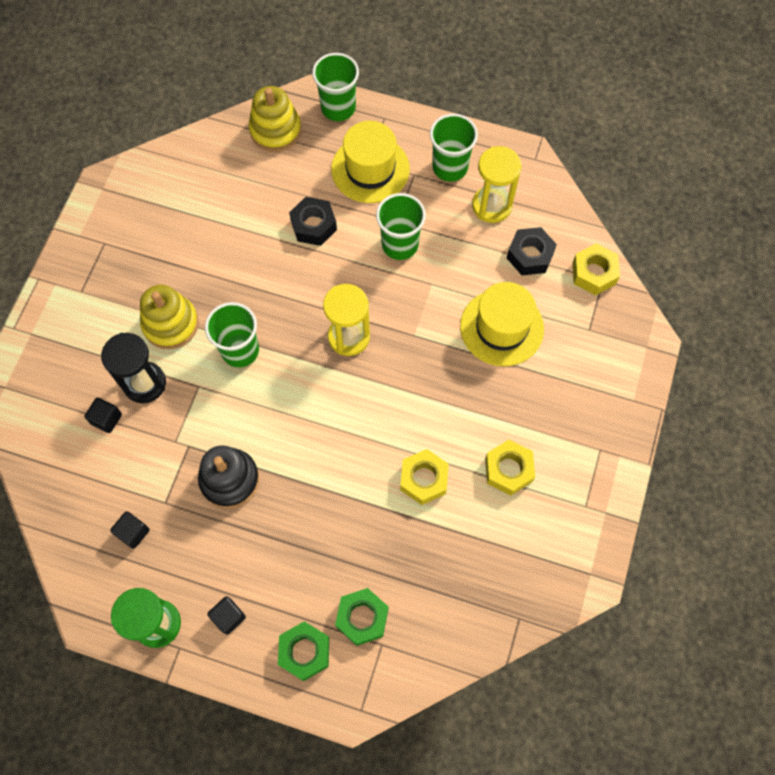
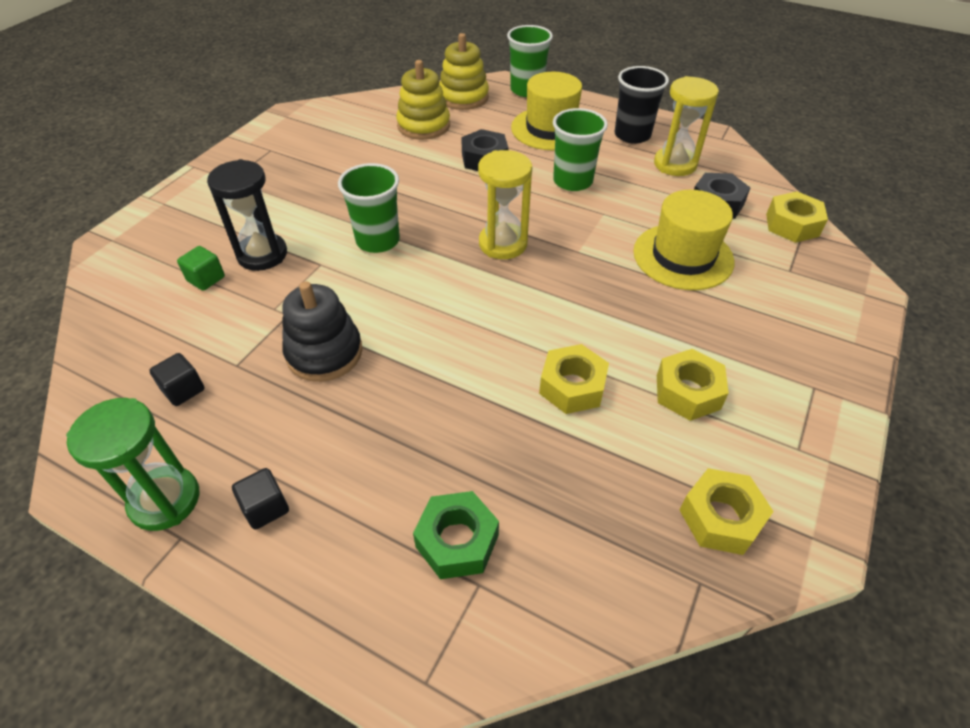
camera: 10 degrees right, 20 degrees down
black cube [84,398,122,433] -> green cube [177,246,225,291]
yellow stacking toy [140,285,199,349] -> yellow stacking toy moved to [396,60,450,140]
green nut [278,621,329,681] -> none
green cup [430,114,478,182] -> black cup [615,66,669,144]
none -> yellow nut [680,468,774,555]

